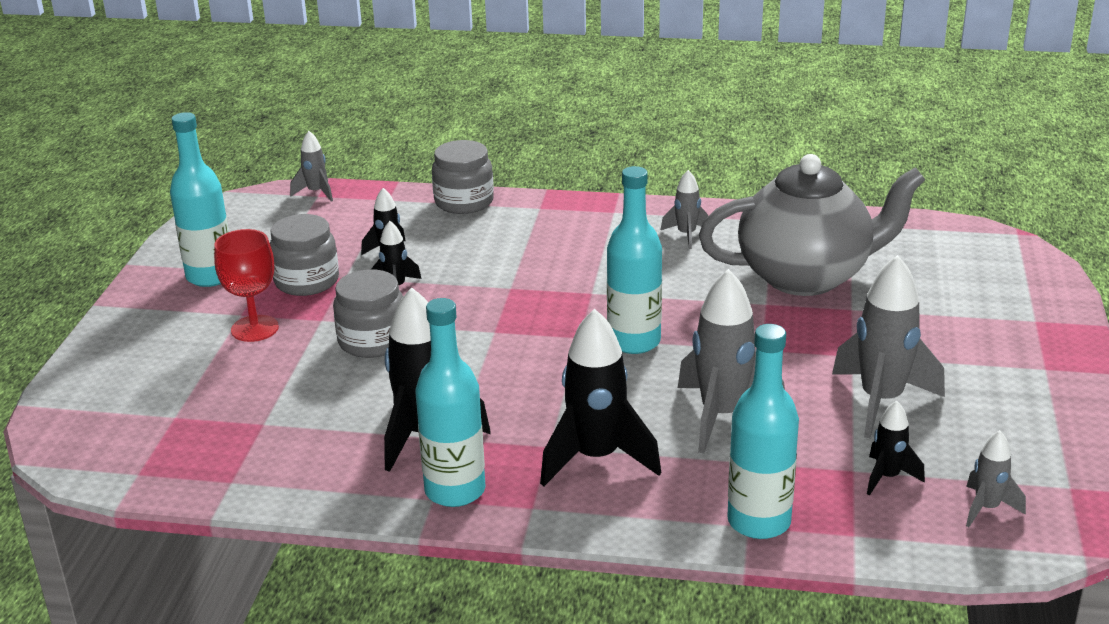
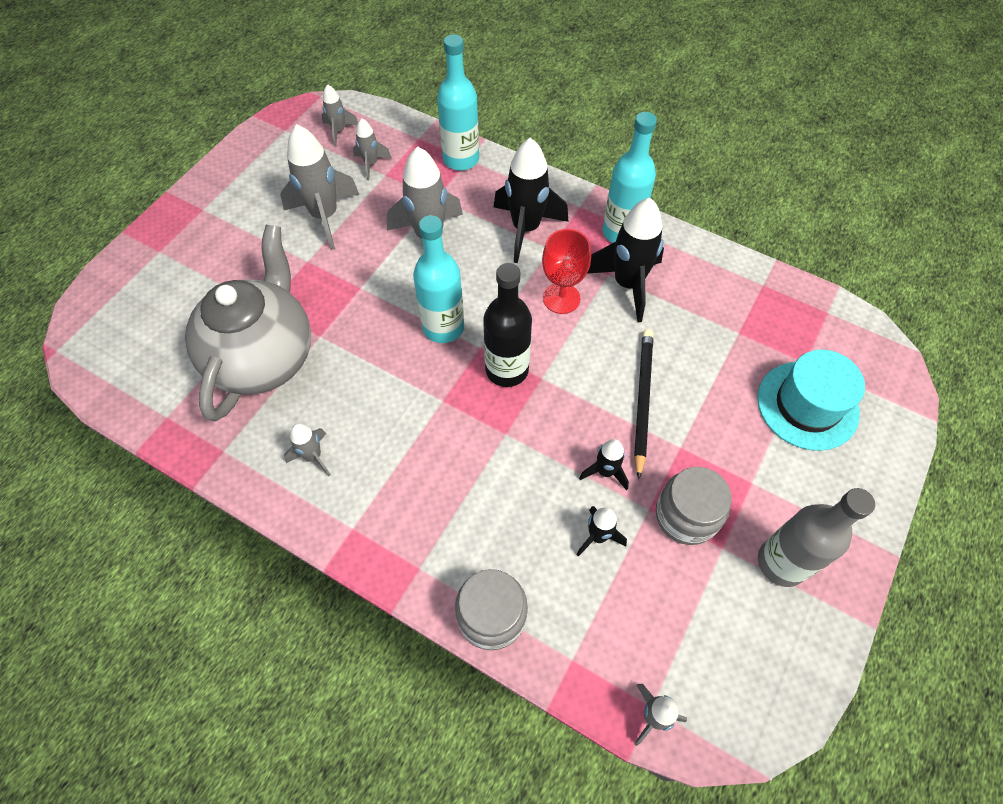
camera: 160 degrees left, 30 degrees up
turquoise bottle [170,112,229,287] -> grey bottle [758,488,875,587]
red goblet [214,229,279,342] -> red goblet moved to [542,229,591,314]
grey jar [333,269,403,358] -> black pencil [634,329,653,480]
grey teapot [699,154,926,296] -> grey teapot turned 90 degrees clockwise [185,225,311,421]
black rocket [867,401,925,496] -> grey rocket [353,118,392,180]
none -> black bottle [483,263,532,387]
none -> turquoise hat [757,350,865,451]

